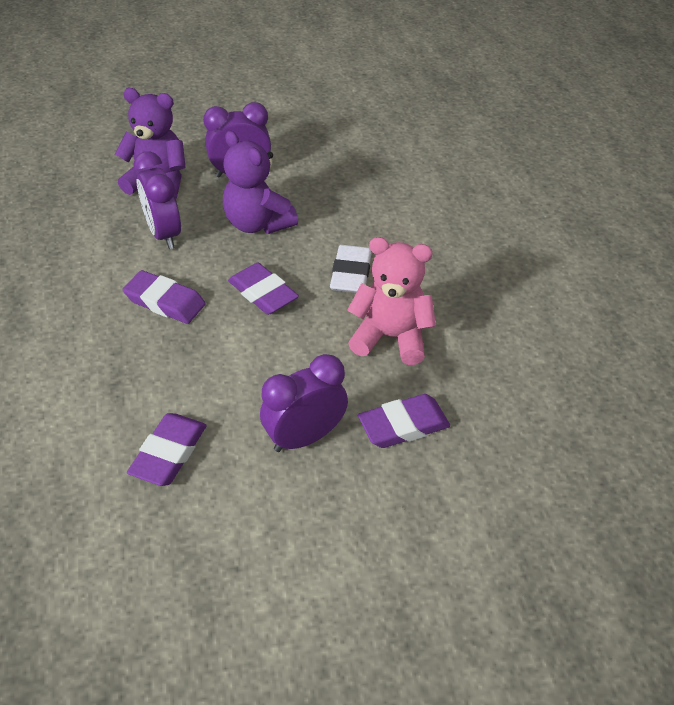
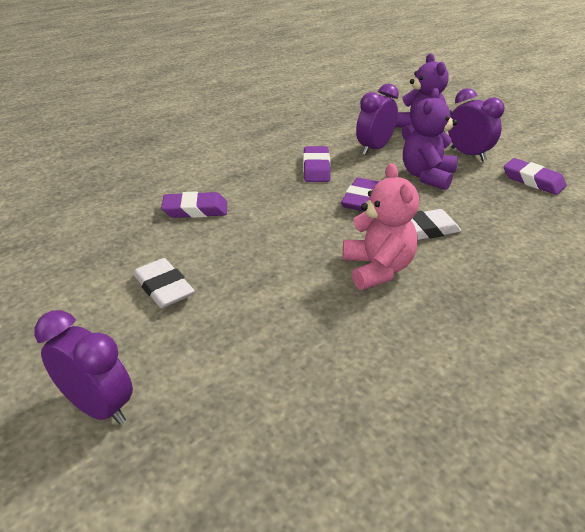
camera: 65 degrees right, 10 degrees down
purple clock [260,354,348,452] -> purple clock moved to [34,310,133,425]
purple eraser [358,394,450,448] -> purple eraser moved to [503,158,567,195]
none -> white eraser [133,258,194,308]

